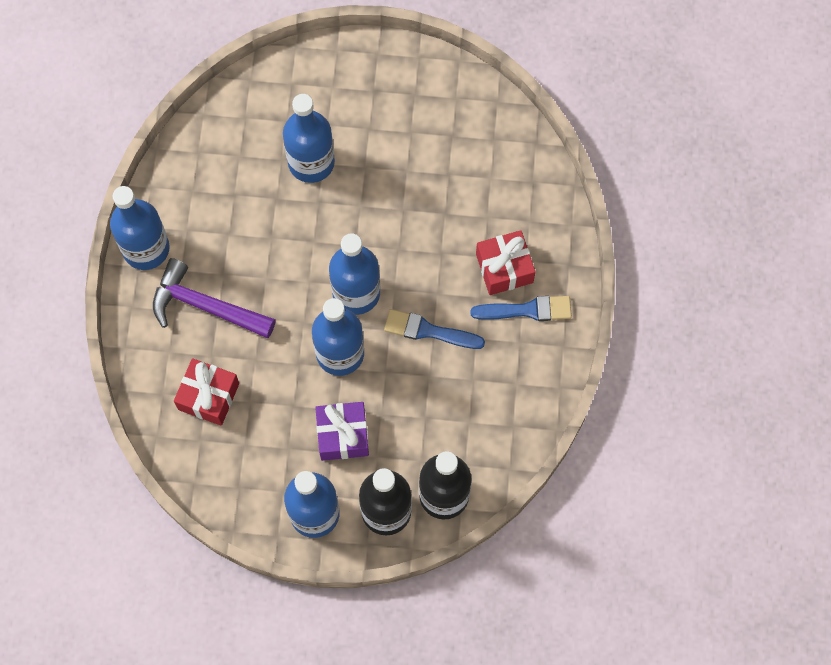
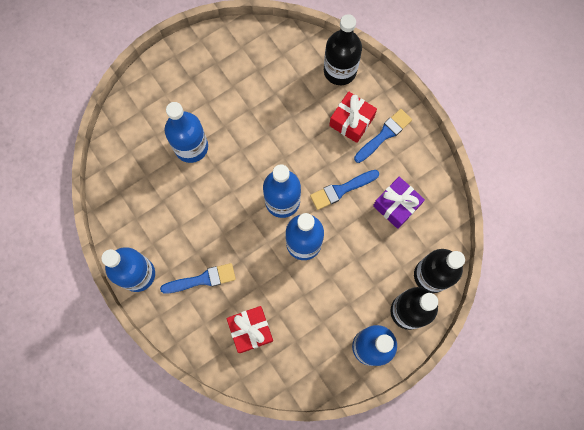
camera: 40 degrees left, 5 degrees up
purple hammer [153,258,276,338] -> blue brush [160,263,236,294]
purple gift [315,402,369,461] -> purple gift moved to [373,177,425,229]
none -> black bottle [324,14,362,85]

